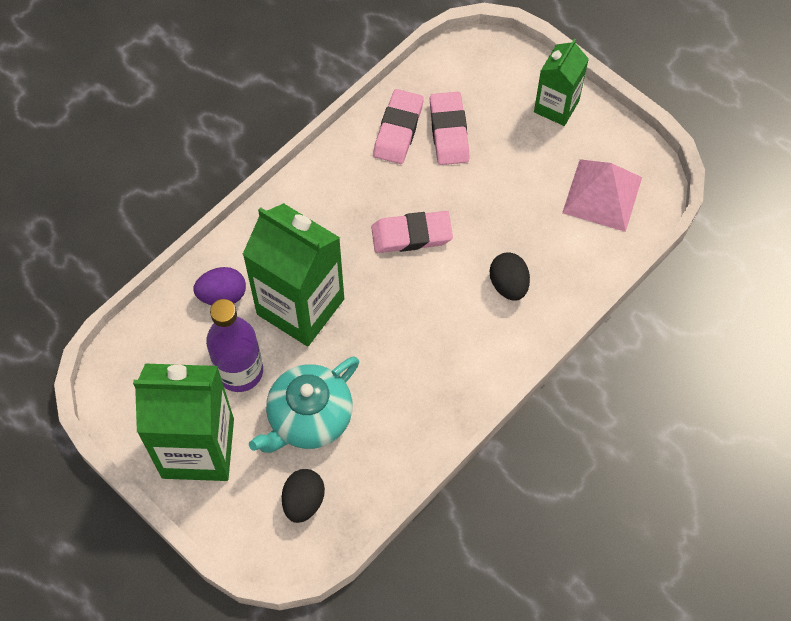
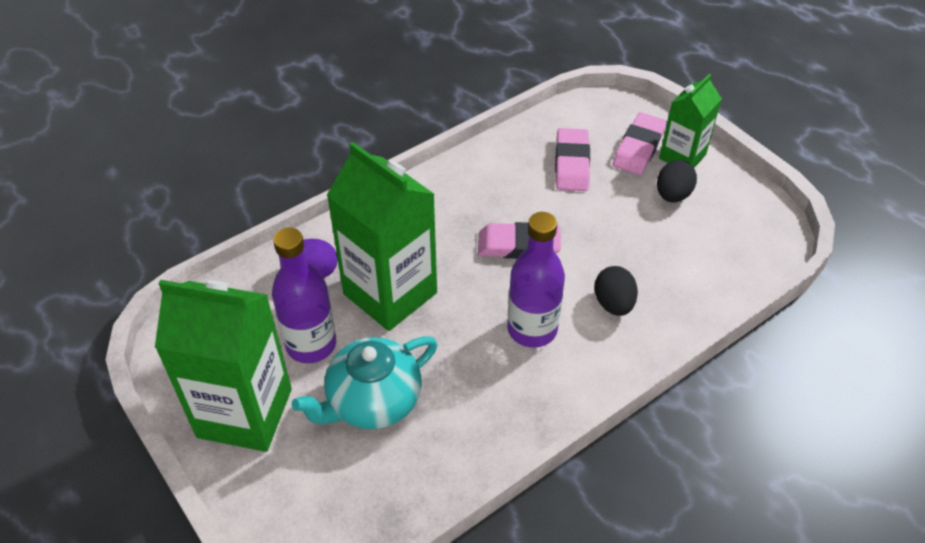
camera: 10 degrees right, 15 degrees down
black egg [282,469,325,523] -> black egg moved to [657,160,697,203]
pink eraser [373,89,424,164] -> pink eraser moved to [613,112,667,175]
pink pyramid [562,159,642,232] -> none
none -> purple bottle [507,212,565,348]

